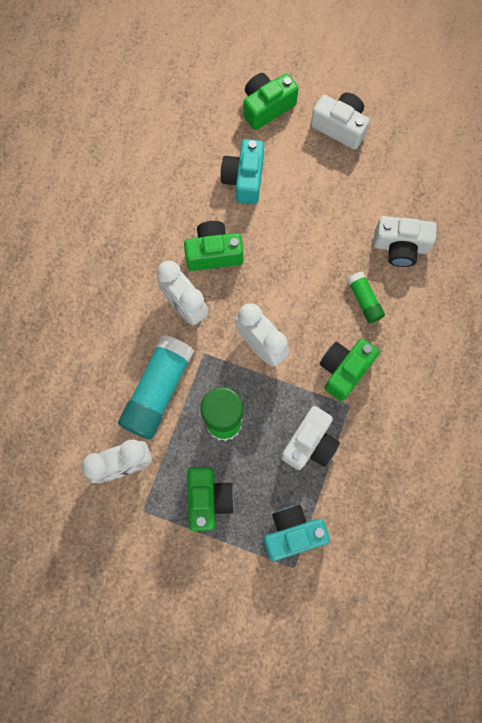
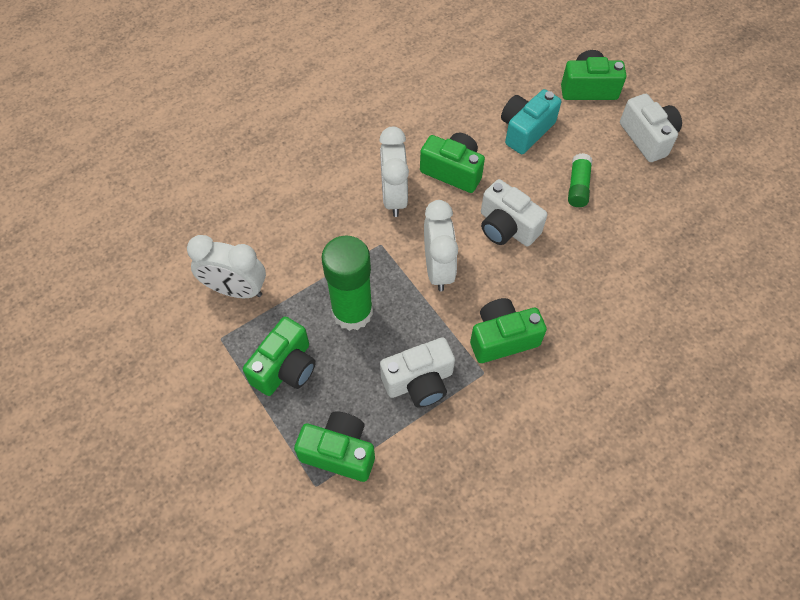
camera: 35 degrees right, 15 degrees down
turquoise glue stick [118,335,194,440] -> none
turquoise camera [263,505,330,561] -> green camera [294,411,375,482]
green glue stick [347,272,385,323] -> green glue stick moved to [568,153,592,207]
white camera [373,216,437,267] -> white camera moved to [481,179,547,246]

